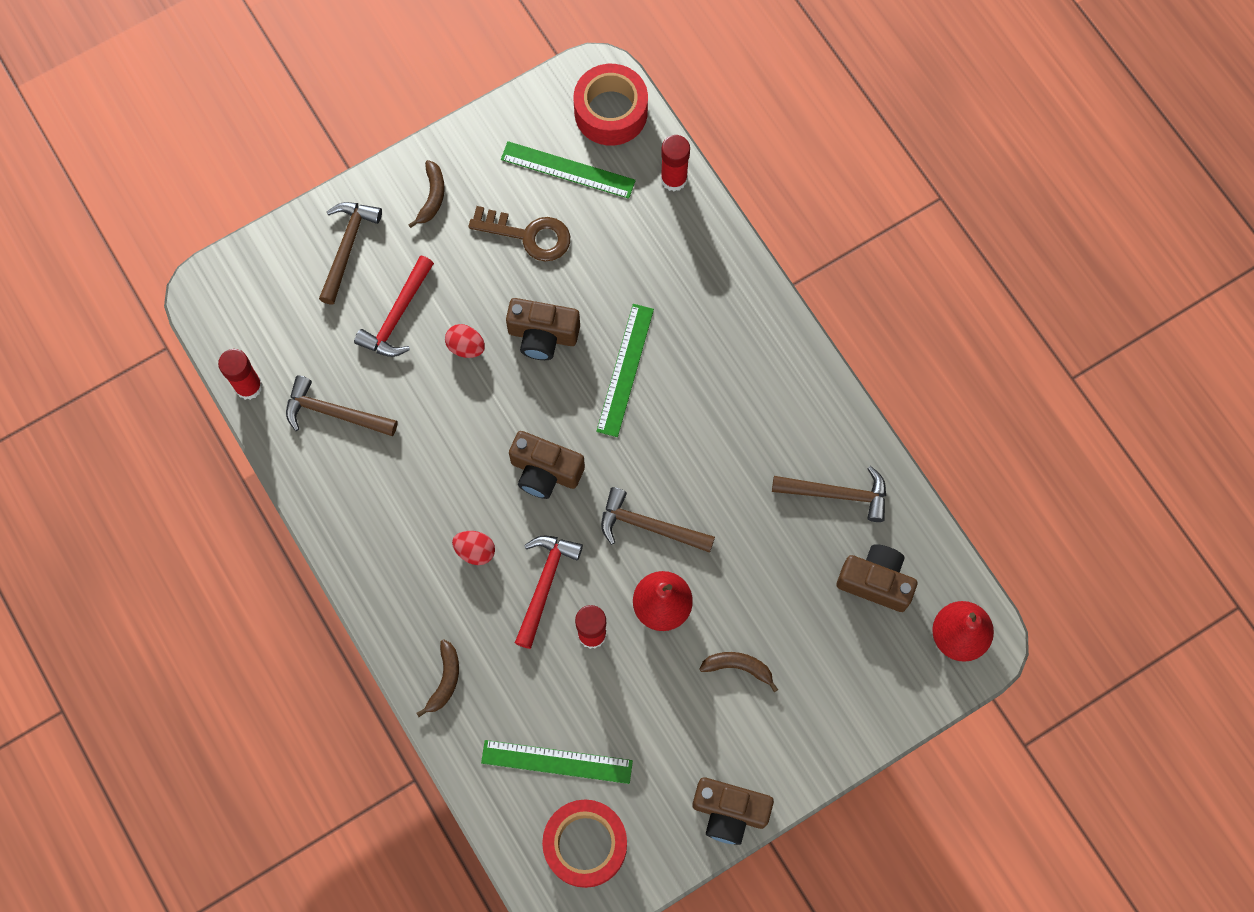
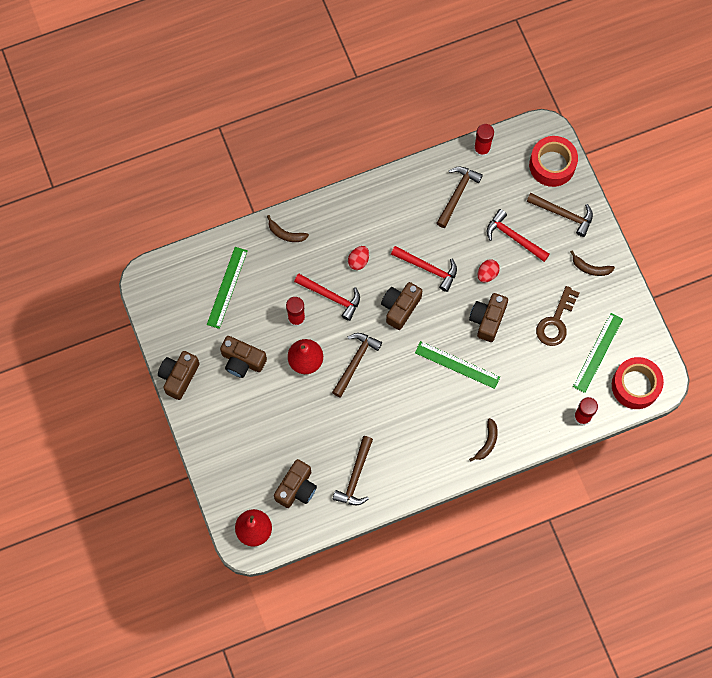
camera: 100 degrees right, 0 degrees up
red tape [542,799,627,888] -> red tape moved to [529,136,578,187]
brown banana [699,652,778,692] -> brown banana moved to [469,418,498,462]
none -> brown camera [220,336,267,378]
none -> red hammer [391,246,457,292]

